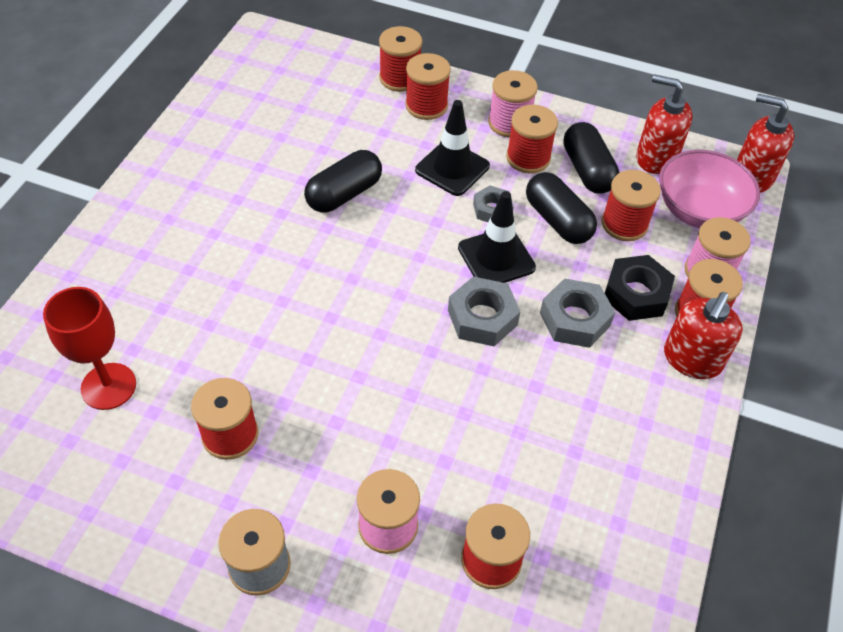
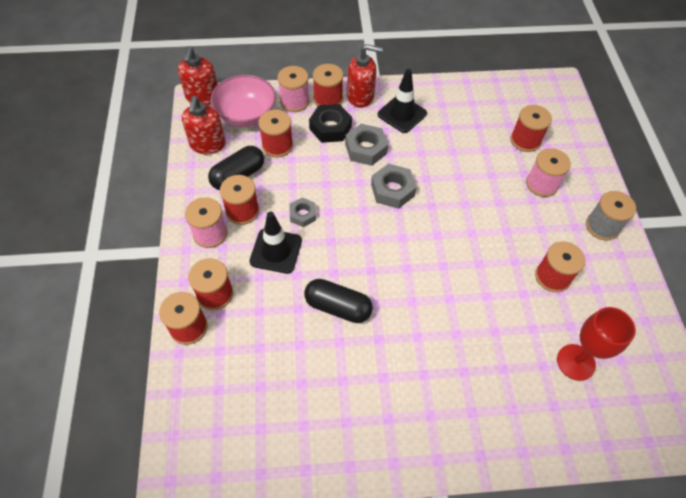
camera: 115 degrees left, 5 degrees up
black traffic cone [458,191,536,283] -> black traffic cone moved to [378,69,427,133]
black capsule [526,172,597,244] -> none

